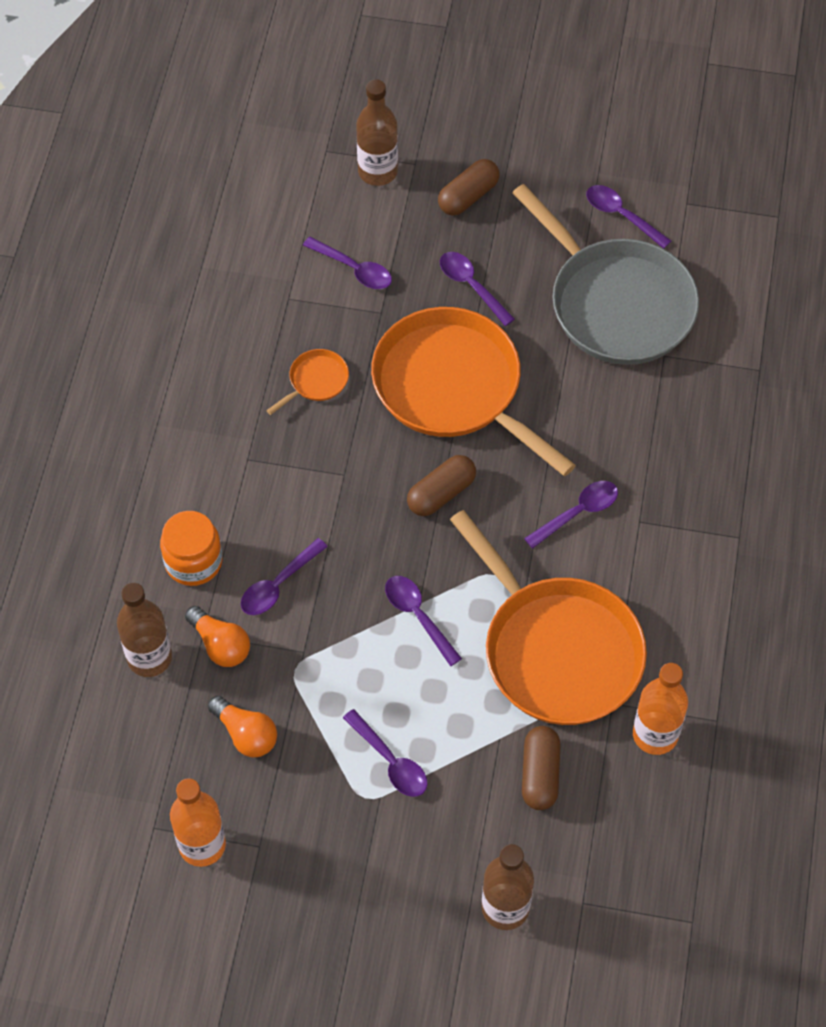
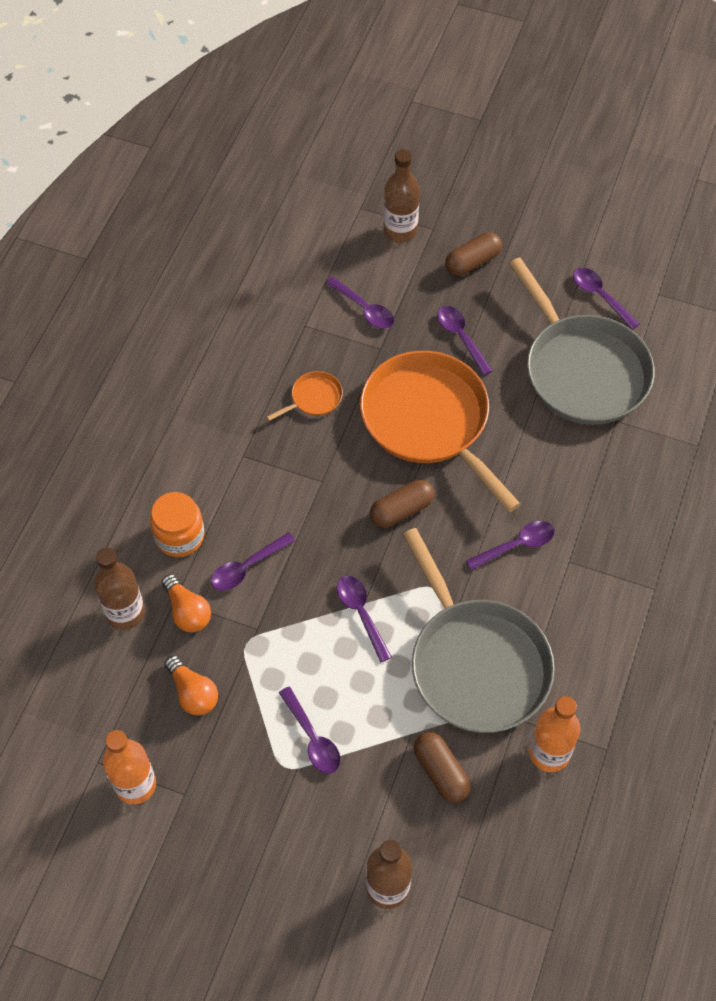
camera: 10 degrees right, 0 degrees up
orange pan [450,510,647,725] -> grey pan [402,528,555,733]
brown capsule [522,726,561,810] -> brown capsule turned 45 degrees counterclockwise [414,732,471,803]

